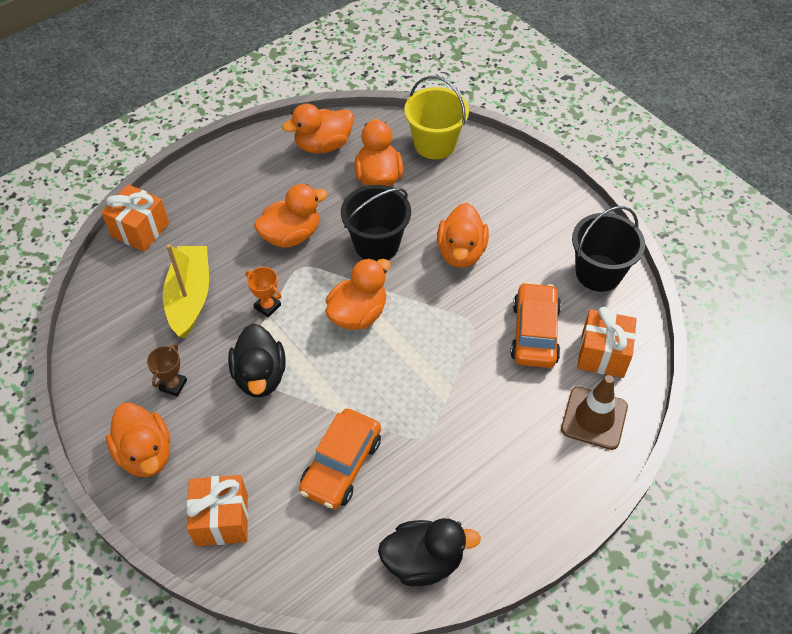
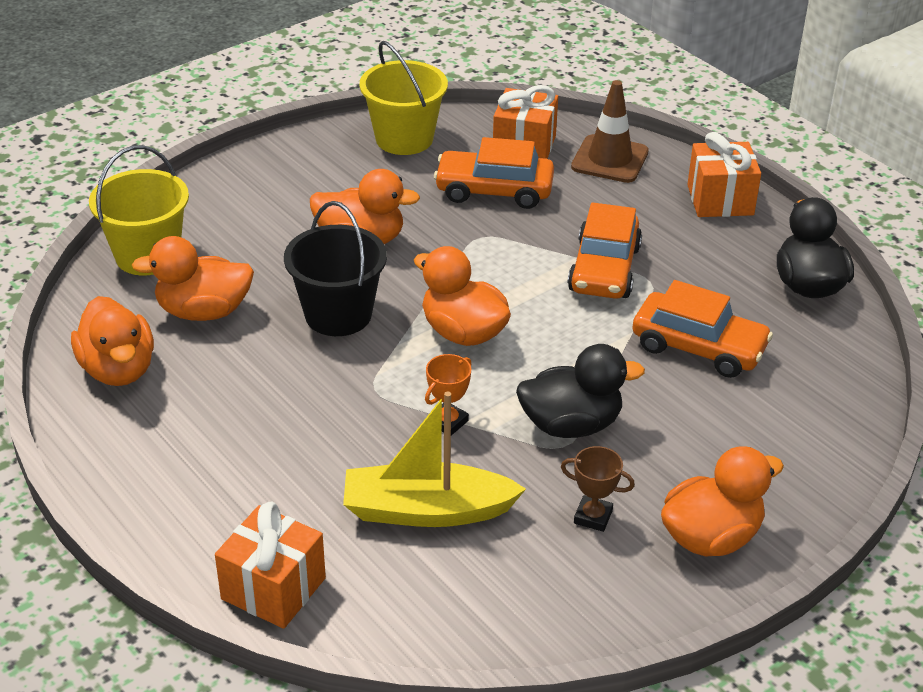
camera: 90 degrees left, 15 degrees down
orange gift [186,475,248,546] -> orange gift moved to [687,132,761,217]
orange duck [254,184,328,248] -> none
black bucket [572,206,645,292] -> yellow bucket [360,41,448,155]
none -> orange car [568,202,642,299]

